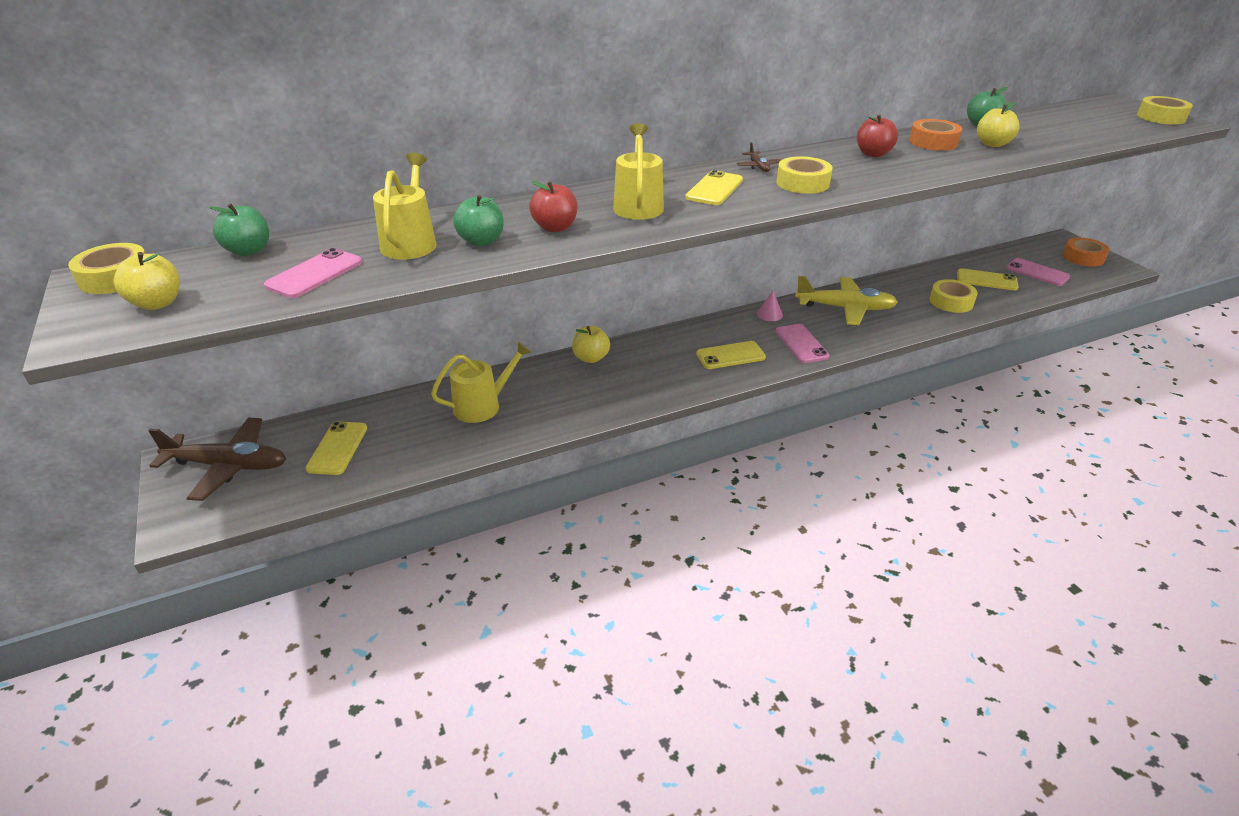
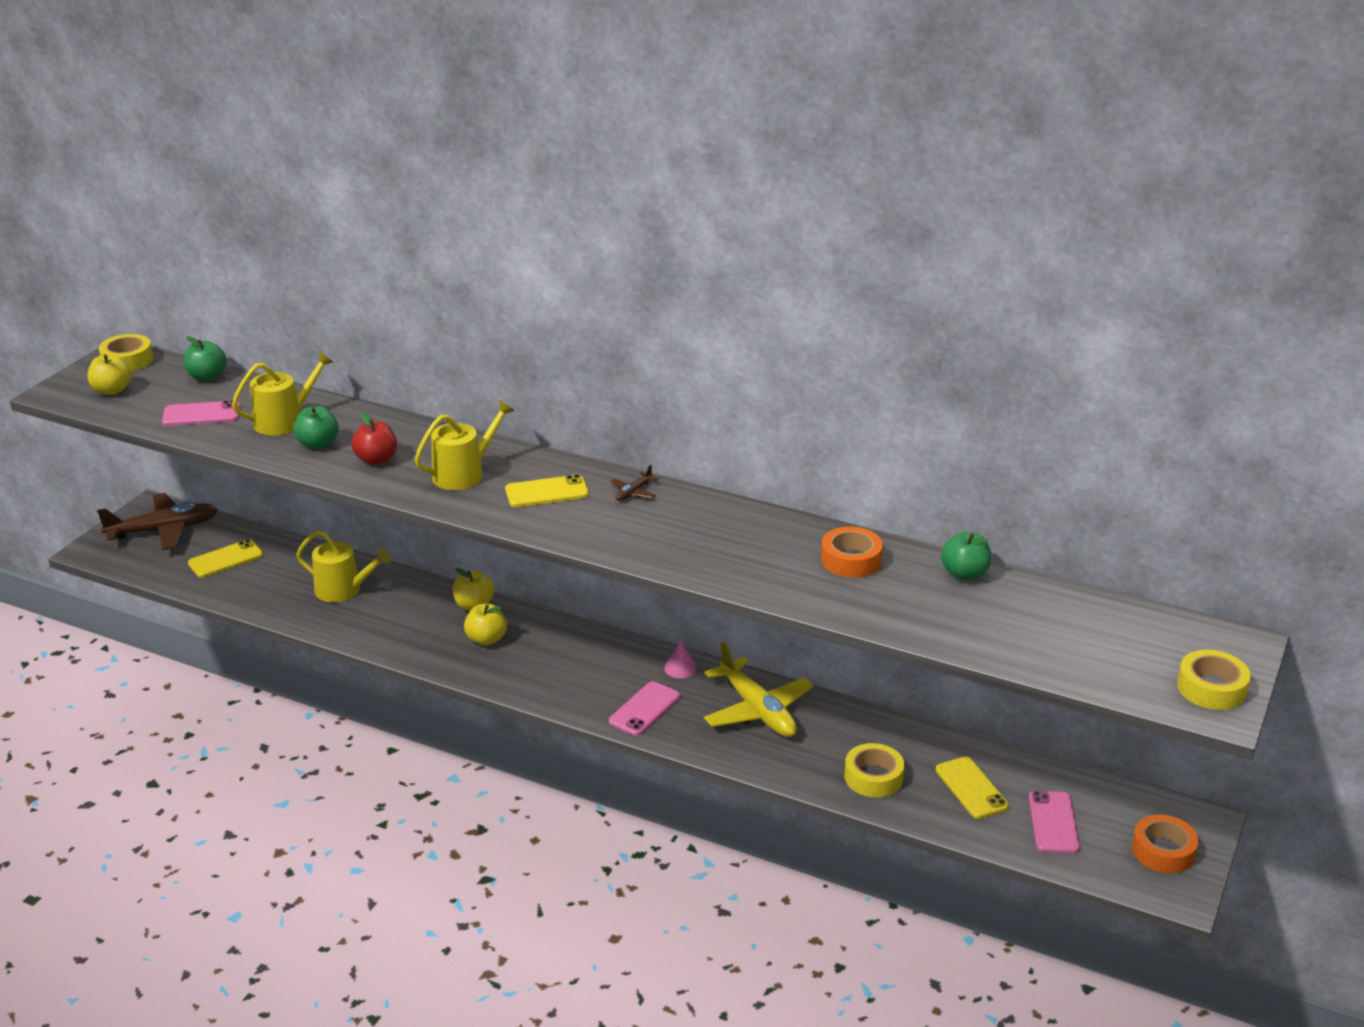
camera: 50 degrees right, 5 degrees down
brown plane [148,417,286,501] -> brown plane turned 75 degrees counterclockwise [97,493,218,550]
yellow phone [696,341,766,369] -> none
yellow tape [776,156,833,194] -> none
red apple [857,114,898,157] -> none
yellow apple [977,102,1019,147] -> yellow apple moved to [464,604,507,645]

